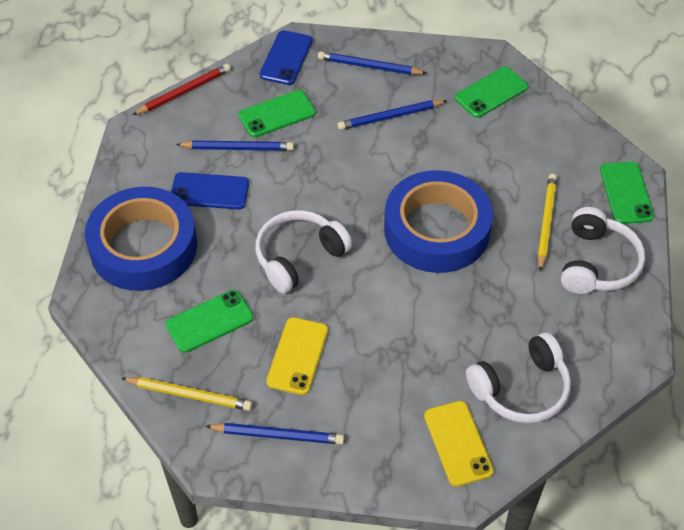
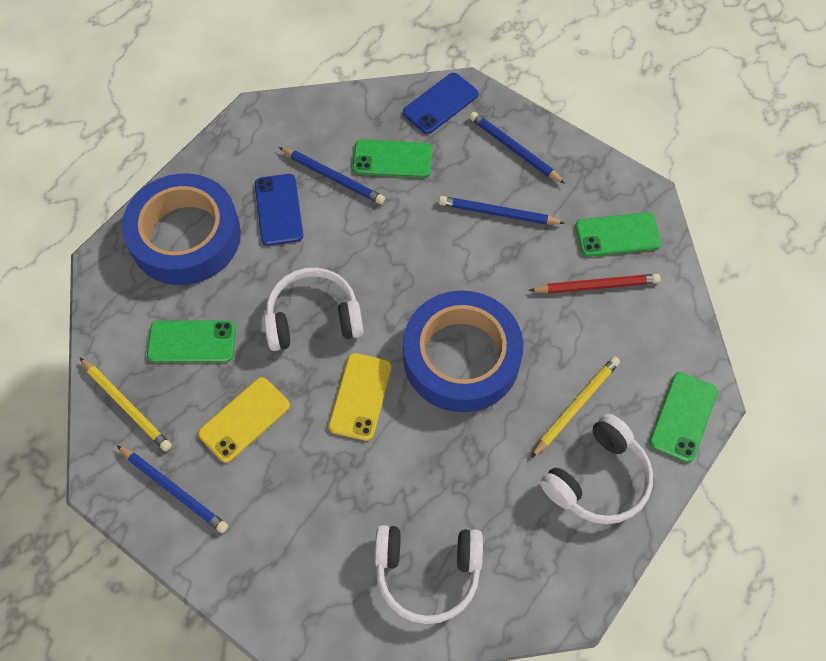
camera: 30 degrees right, 10 degrees up
red pencil [132,64,231,115] -> red pencil moved to [529,274,661,294]
blue phone [171,172,249,209] -> blue phone turned 45 degrees clockwise [255,174,303,246]
yellow phone [424,401,494,487] -> yellow phone moved to [328,353,392,441]

